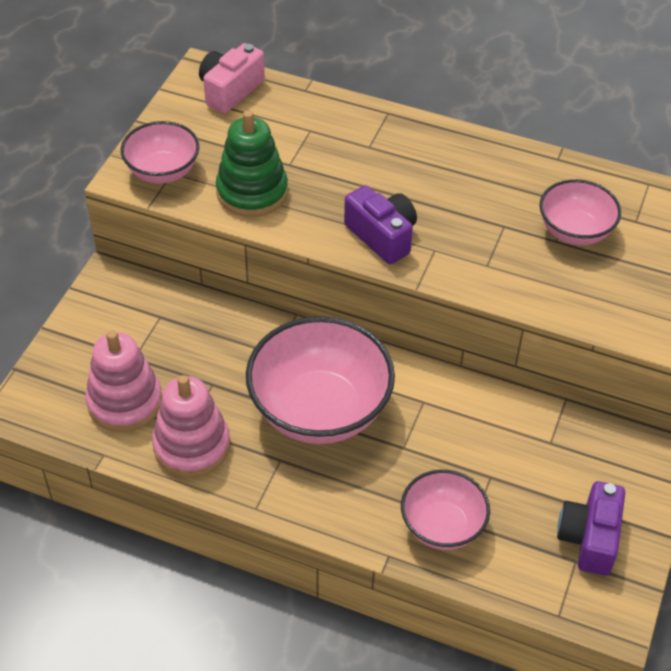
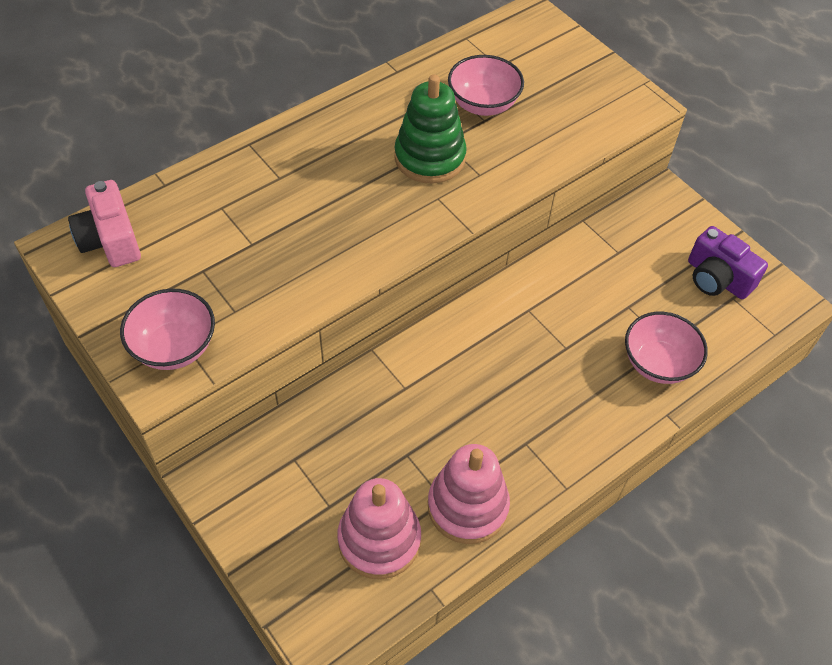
camera: 60 degrees left, 5 degrees up
green stacking toy [216,110,288,217] -> green stacking toy moved to [394,74,467,183]
pink bowl [246,316,395,444] -> none
purple camera [344,185,417,264] -> none

